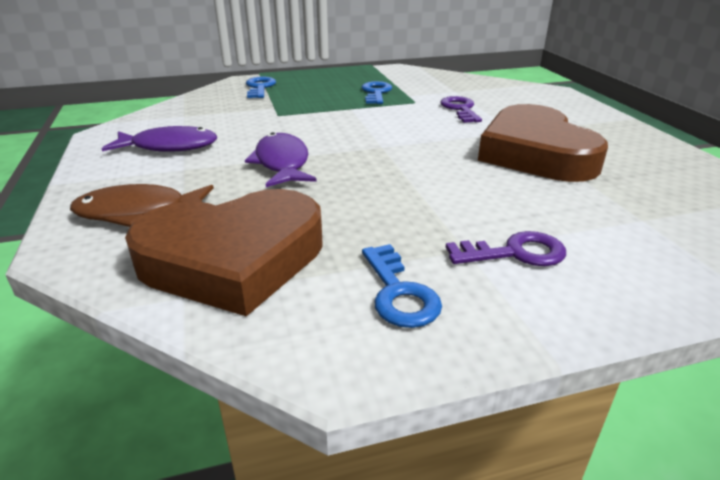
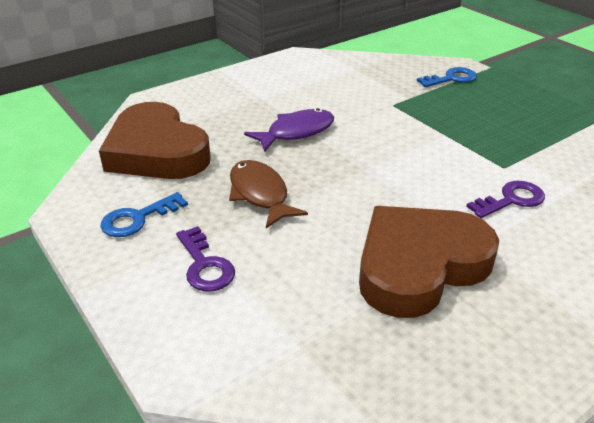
camera: 70 degrees right, 5 degrees up
brown fish [70,184,214,227] -> brown fish moved to [229,160,308,228]
purple fish [102,126,217,152] -> none
blue key [362,81,392,104] -> none

